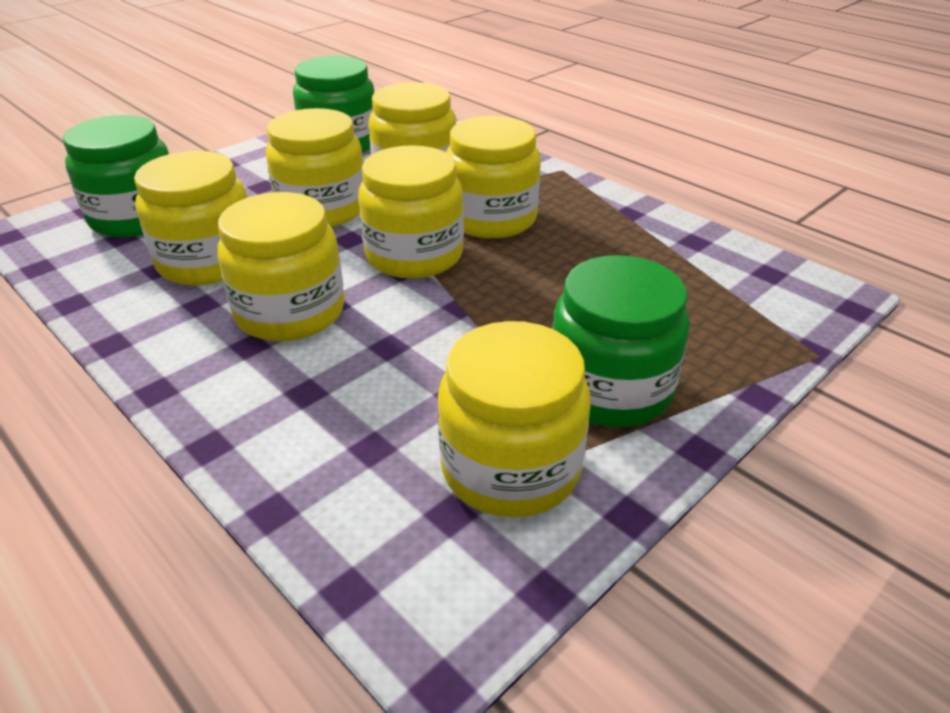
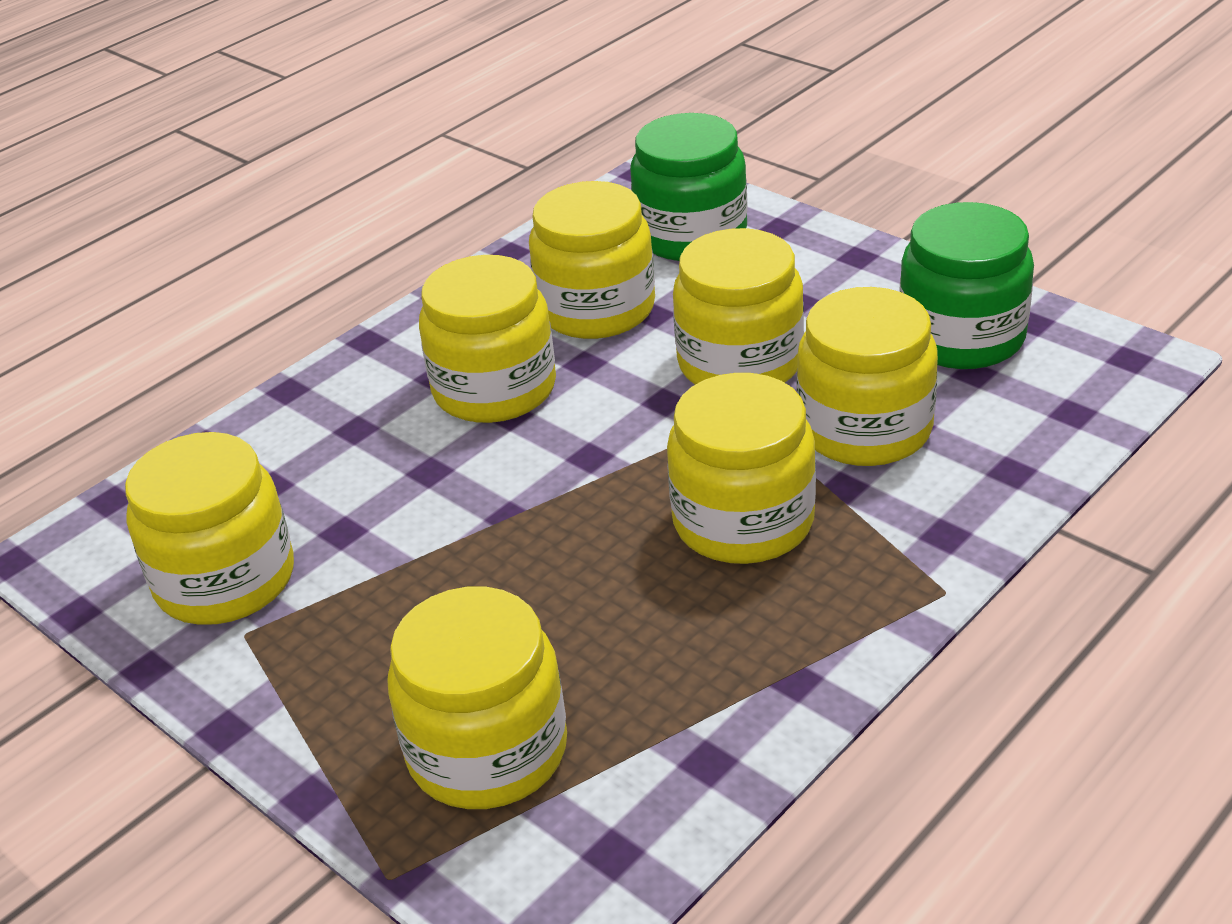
camera: 90 degrees right, 0 degrees up
yellow jar [358,145,464,278] -> yellow jar moved to [387,587,567,809]
green jar [552,255,690,427] -> none

